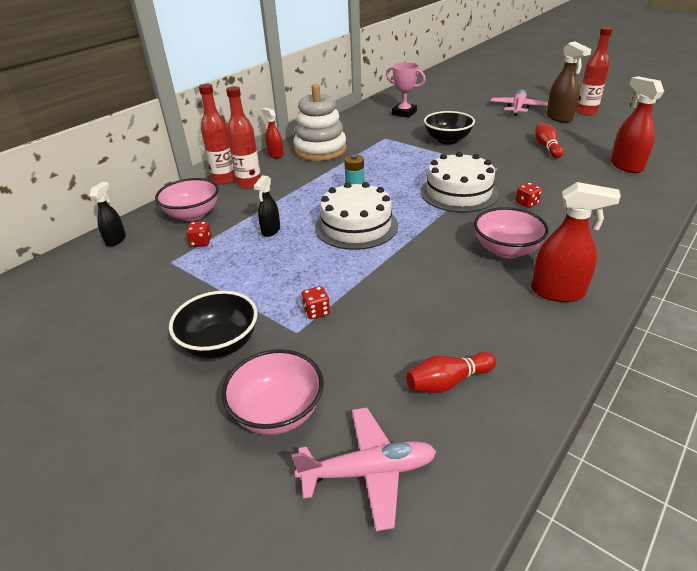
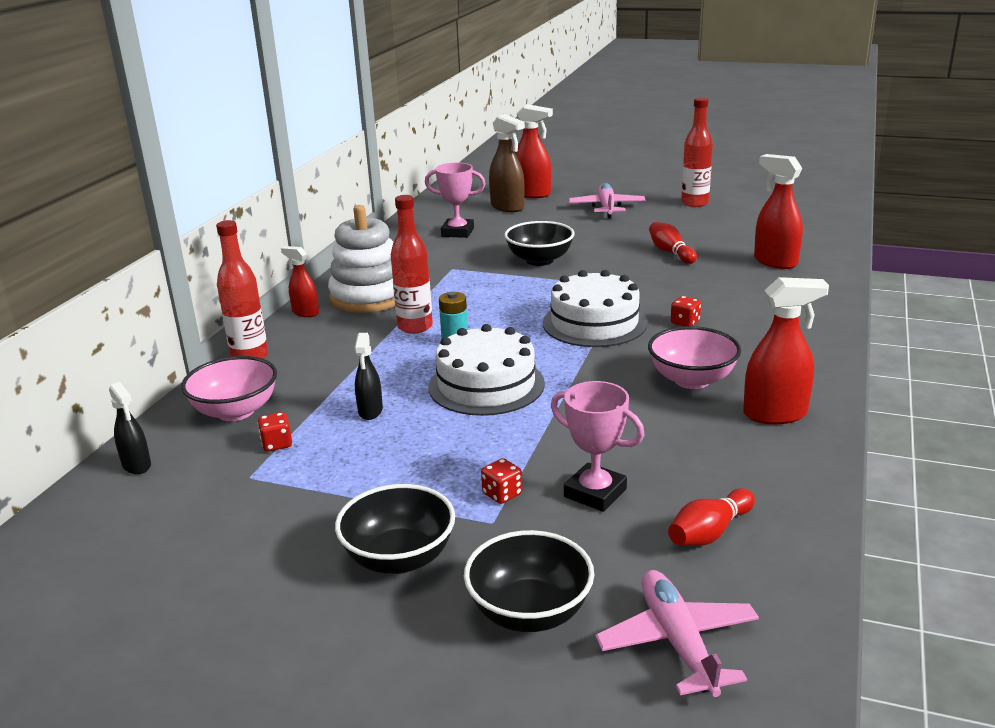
camera: 20 degrees left, 10 degrees down
black spray bottle [90,182,126,247] -> black spray bottle turned 150 degrees clockwise [109,382,151,474]
pink bowl [222,349,323,435] -> black bowl [464,530,594,632]
red bottle [226,86,261,189] -> red bottle moved to [391,195,433,334]
pink plane [292,408,436,531] -> pink plane turned 75 degrees counterclockwise [595,570,759,697]
brown spray bottle [546,41,591,123] -> brown spray bottle moved to [489,114,525,212]
none -> red spray bottle [515,104,553,198]
none -> pink trophy [551,381,645,512]

